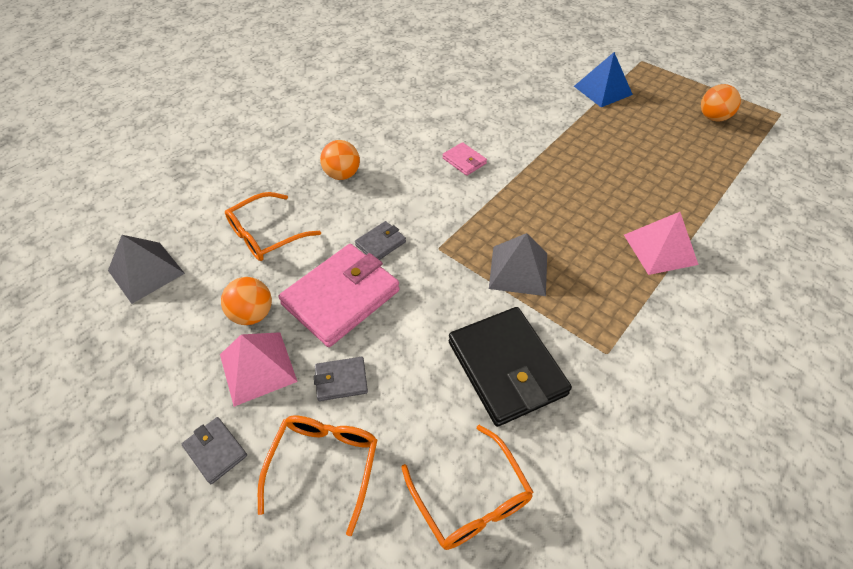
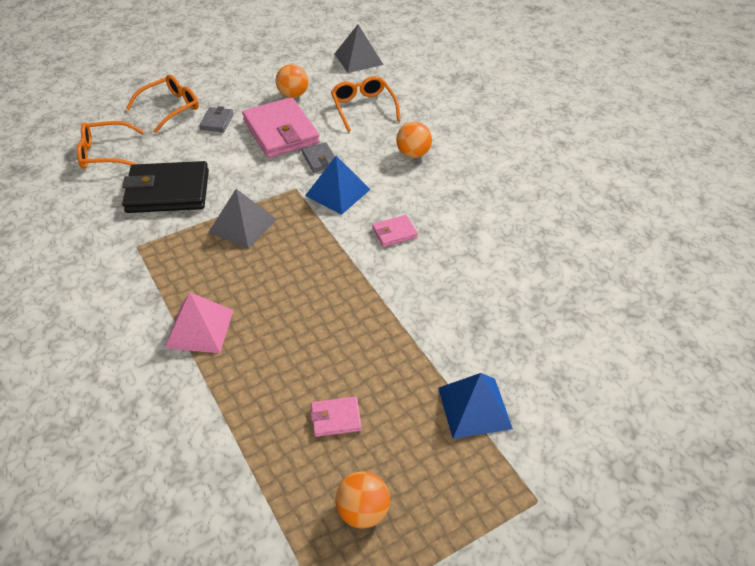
camera: 110 degrees right, 5 degrees down
grey wallet [182,417,247,484] -> none
pink pyramid [220,332,298,407] -> none
orange glasses [258,415,377,536] -> orange glasses turned 75 degrees counterclockwise [126,75,199,133]
none -> blue pyramid [305,156,371,215]
none -> pink wallet [311,397,362,437]

